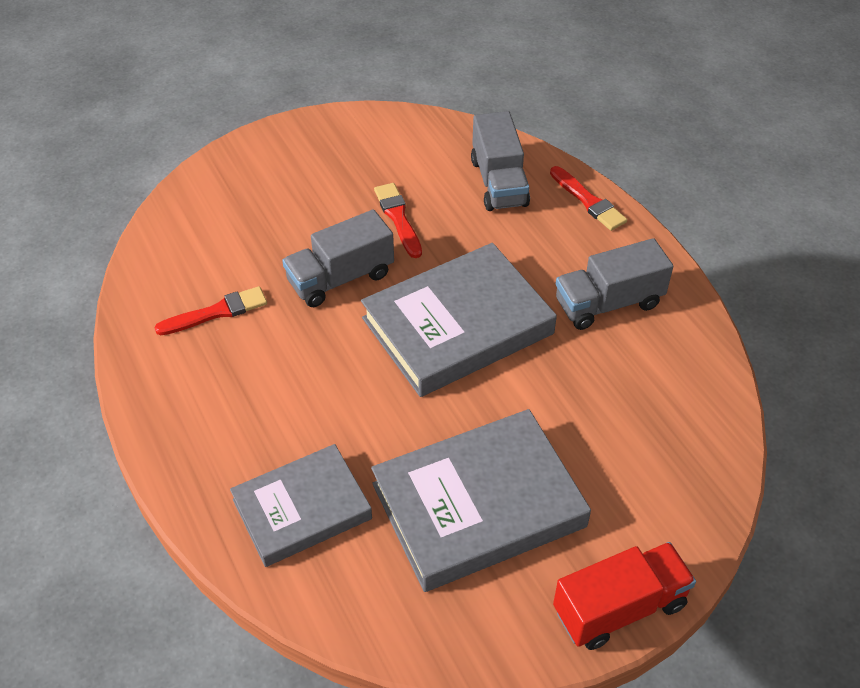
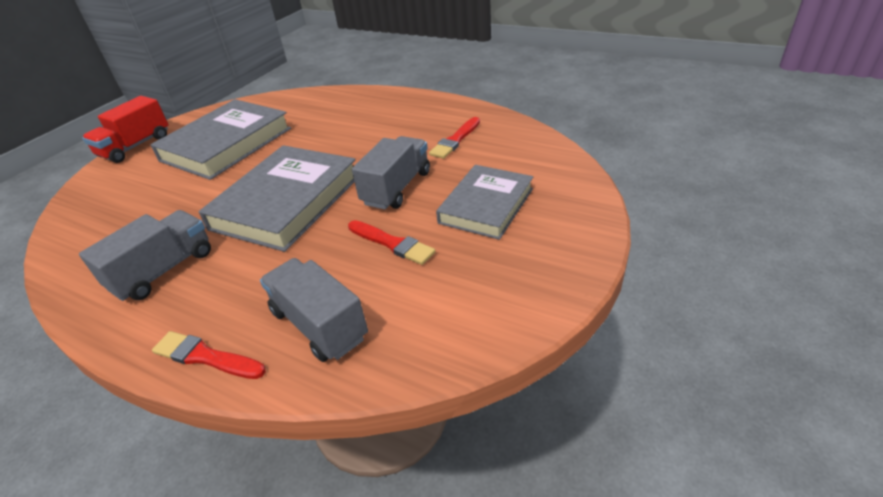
camera: 150 degrees right, 10 degrees down
grey book [230,444,372,567] -> grey book moved to [436,165,533,240]

